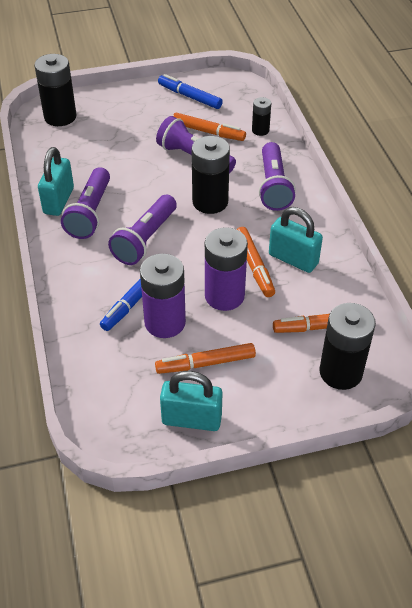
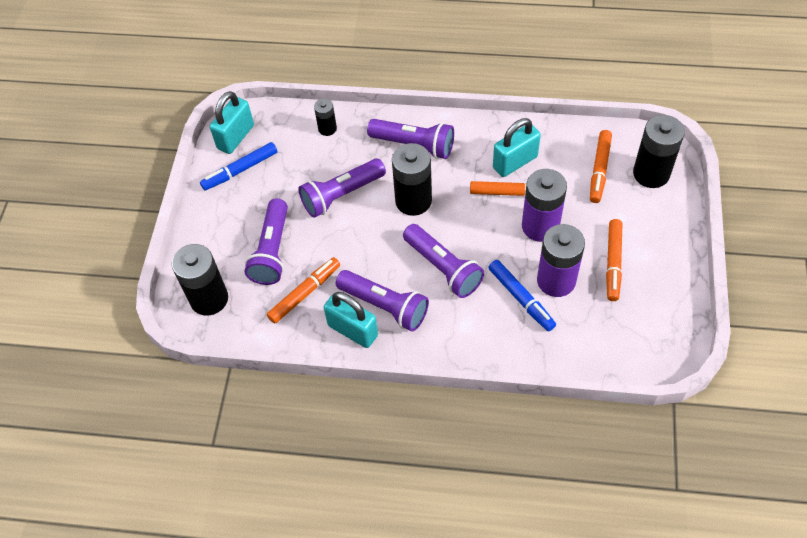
camera: 65 degrees left, 10 degrees up
turquoise padlock [160,371,222,431] -> turquoise padlock moved to [210,91,254,154]
orange marker [173,113,246,141] -> orange marker moved to [267,257,340,324]
none -> purple flashlight [244,198,288,285]

